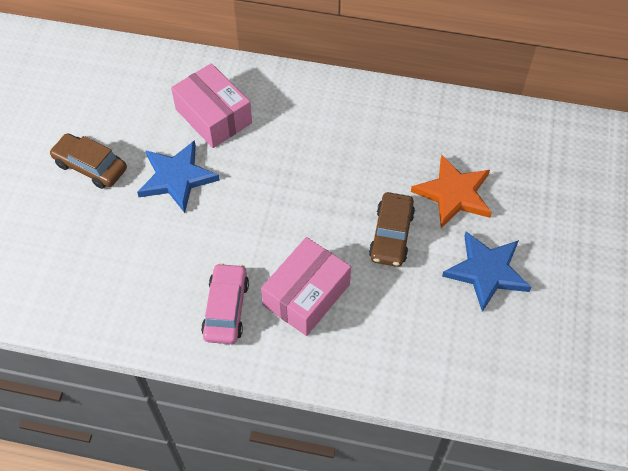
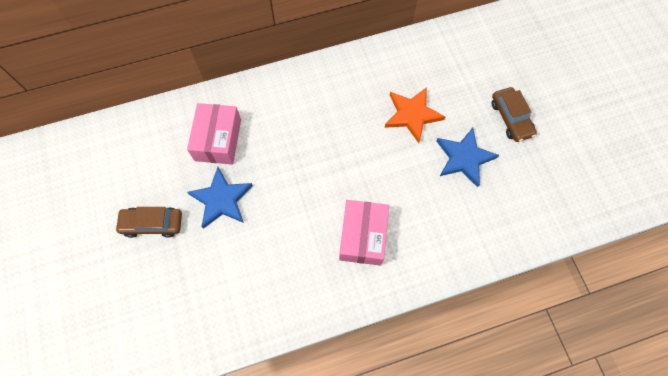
camera: 30 degrees left, 10 degrees up
pink box [171,63,252,148] -> pink box turned 75 degrees clockwise [187,103,241,165]
pink car [201,263,249,344] -> none
brown car [369,192,415,267] -> brown car moved to [492,87,537,142]

